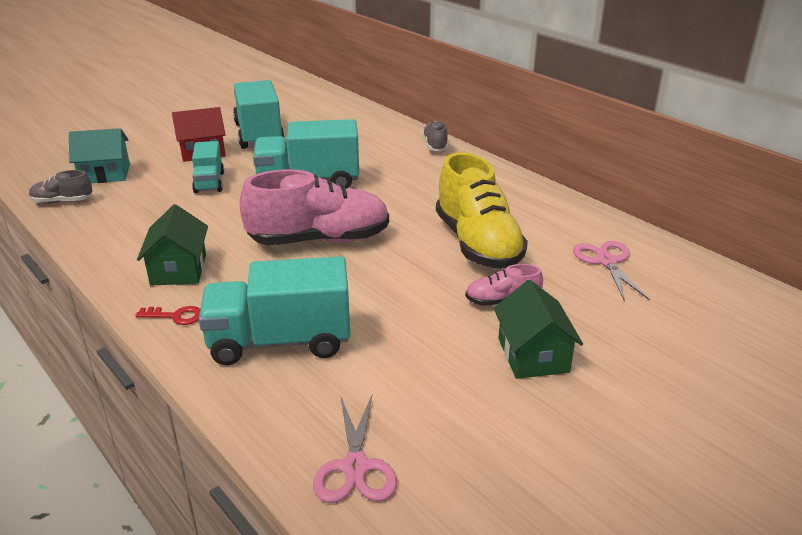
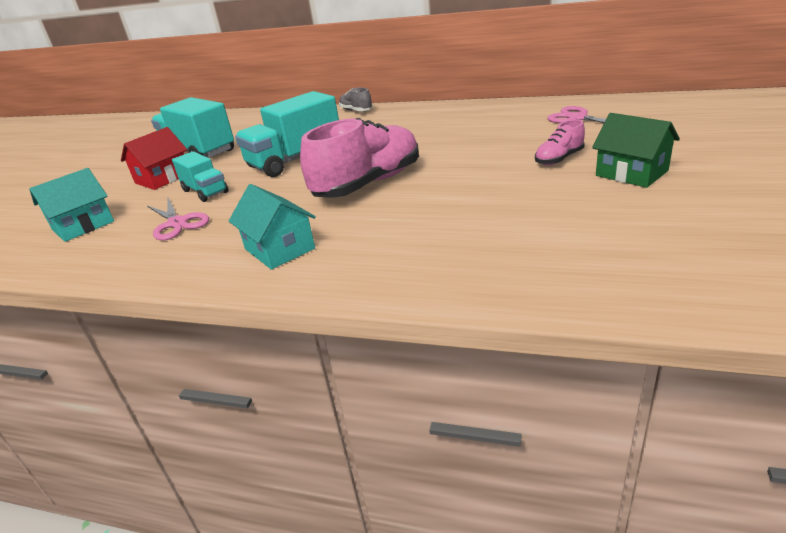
camera: 30 degrees left, 0 degrees up
grey shoe [29,170,92,204] -> none
red key [135,306,200,325] -> none
green house [137,204,208,286] -> turquoise house [229,184,316,270]
turquoise truck [199,256,350,365] -> none
pink scissors [313,395,397,503] -> pink scissors moved to [147,198,209,241]
yellow shoe [436,152,528,269] -> none

